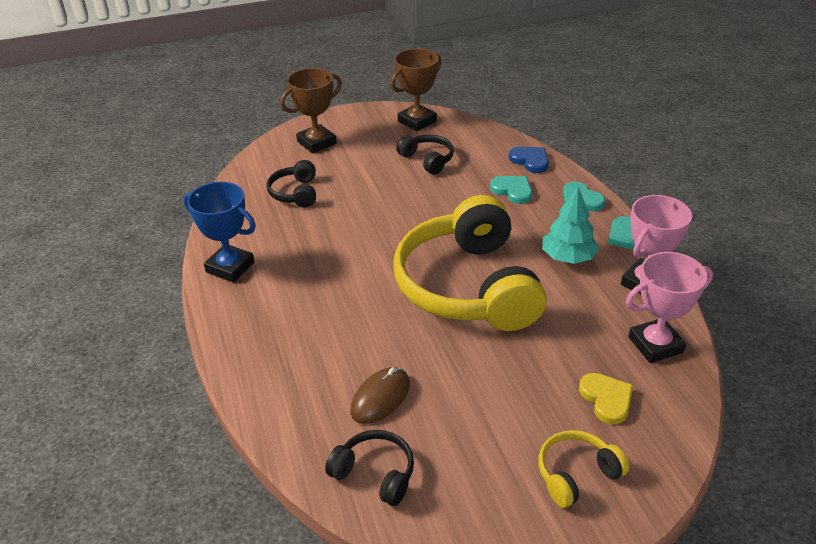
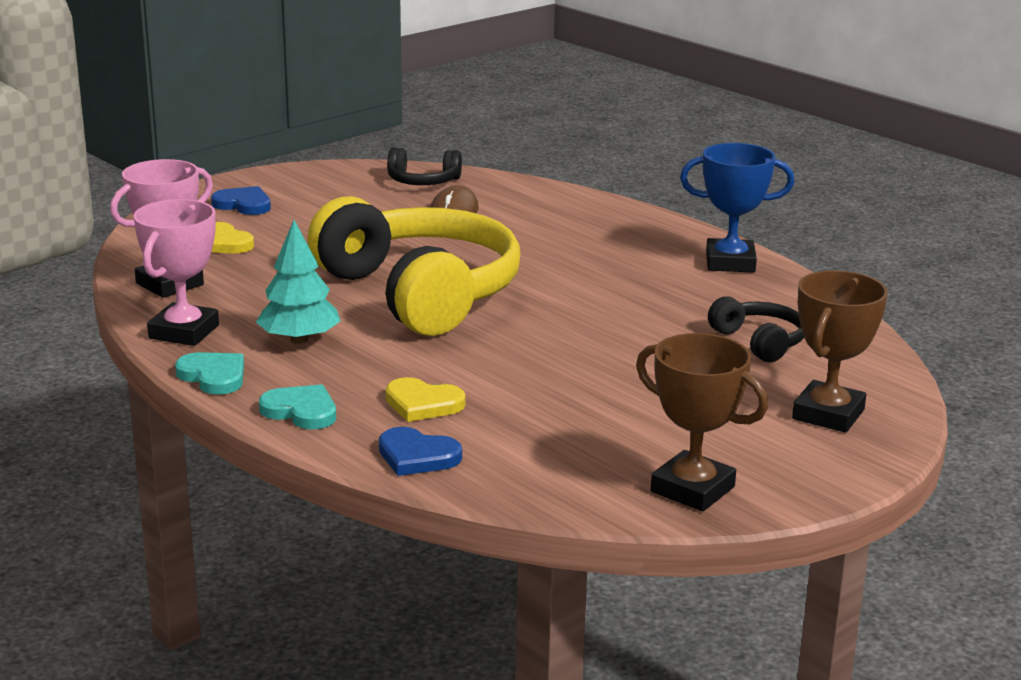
camera: 155 degrees right, 15 degrees down
brown trophy [391,48,442,131] -> brown trophy turned 75 degrees counterclockwise [636,333,768,511]
black headphones [396,134,454,174] -> none
turquoise heart [490,176,532,204] -> yellow heart [385,377,466,422]
yellow headphones [538,430,629,508] -> blue heart [211,186,271,215]

